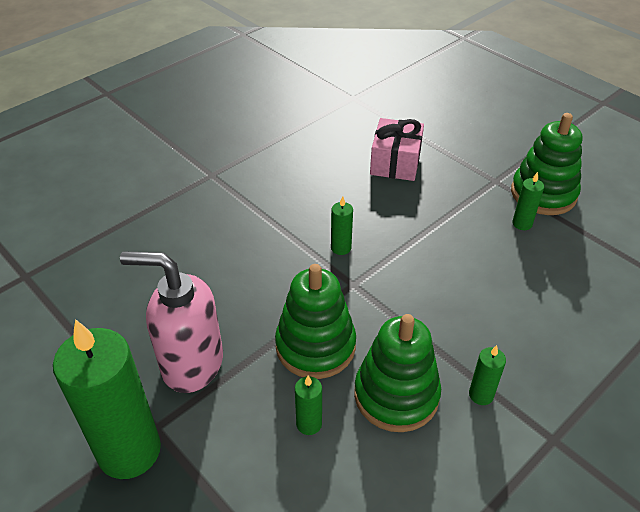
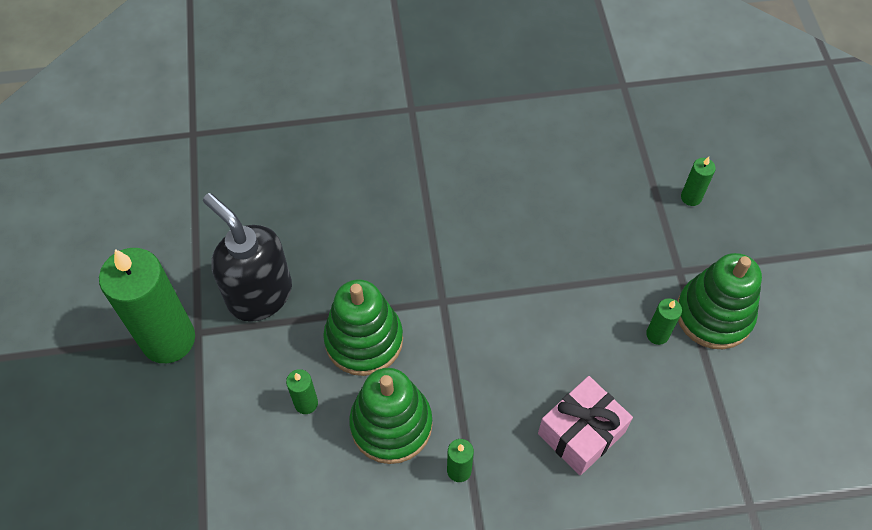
camera: 35 degrees right, 15 degrees up
pink soap dispenser [120,252,223,393] -> black soap dispenser [203,193,292,322]
green candle [331,196,353,255] -> green candle moved to [681,157,716,206]
pink gift [370,118,424,181] -> pink gift moved to [538,376,633,475]

